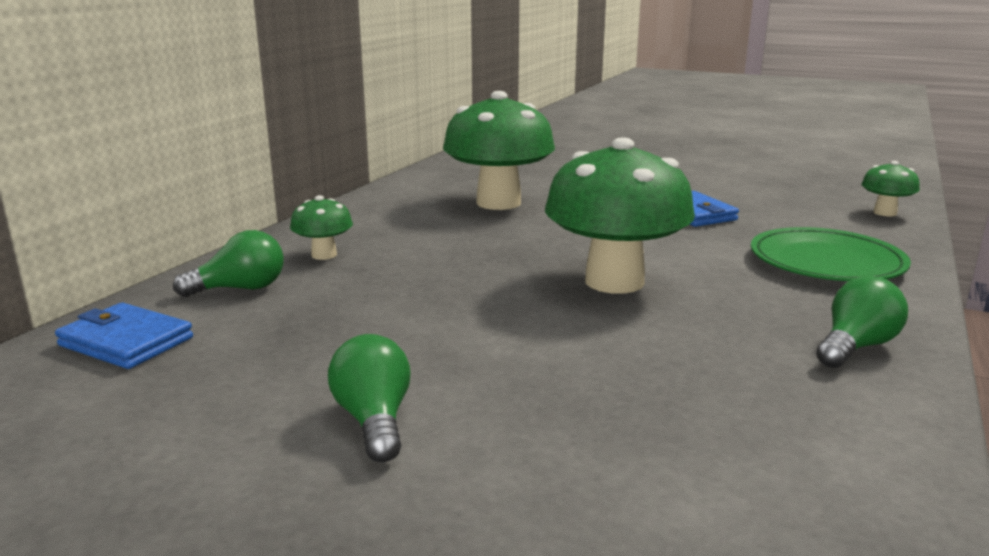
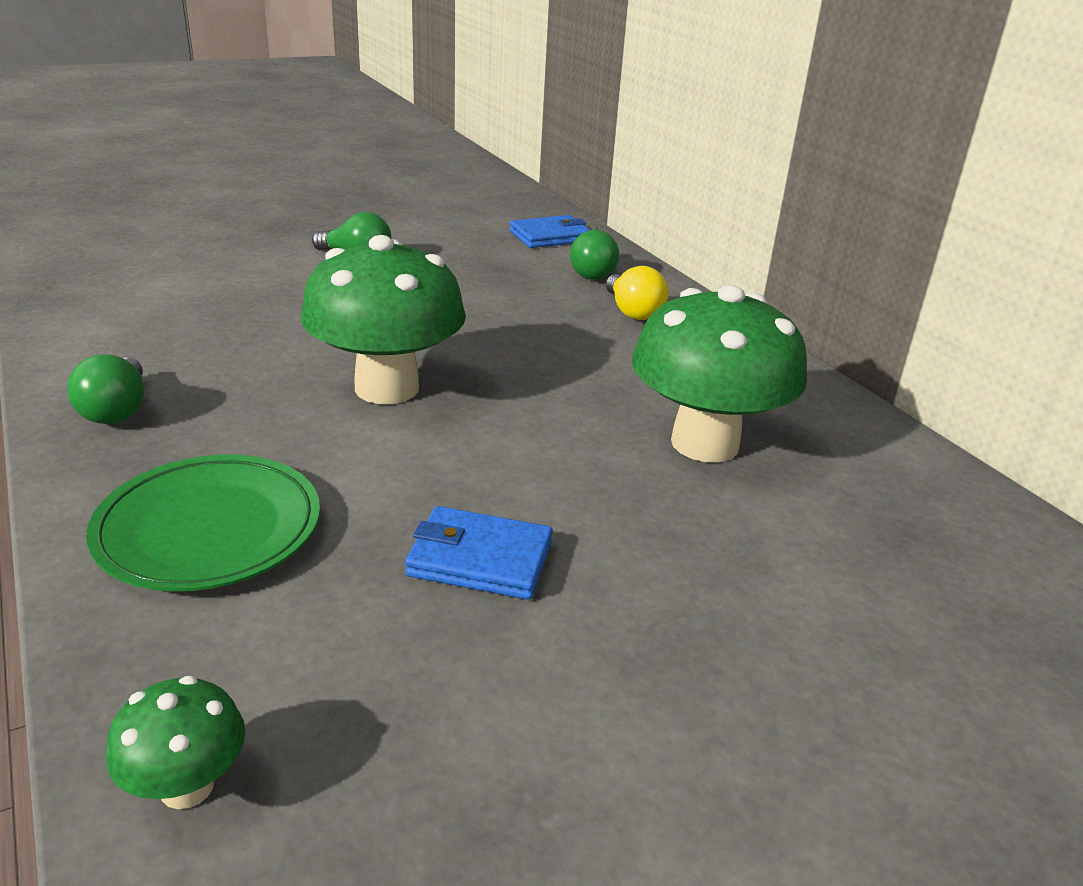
camera: 125 degrees right, 10 degrees up
green mushroom [290,195,353,260] -> yellow light bulb [606,266,669,320]

